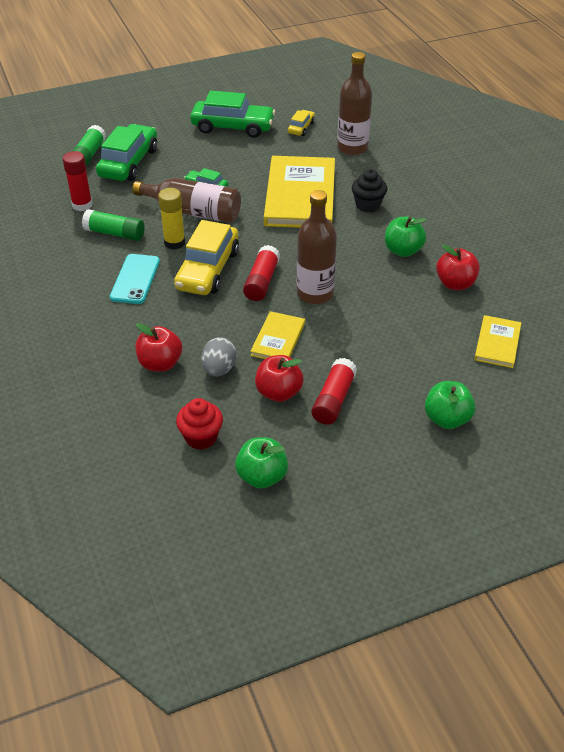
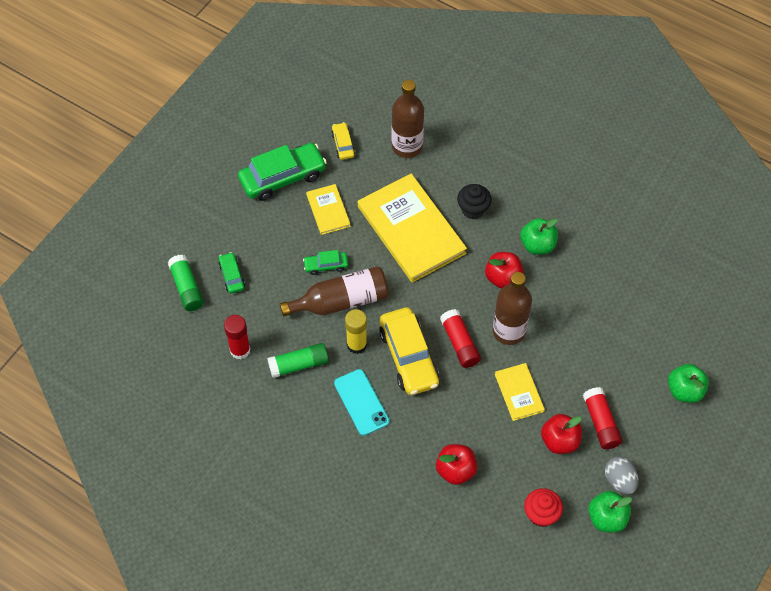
camera: 35 degrees left, 15 degrees up
green car [96,124,157,181] -> green car [218,252,245,294], size x0.49
grey egg [201,337,236,377] -> grey egg moved to [605,456,638,494]
red apple [436,244,480,290] -> red apple moved to [485,252,524,288]
yellow book [474,315,521,368] -> yellow book moved to [306,184,351,235]

